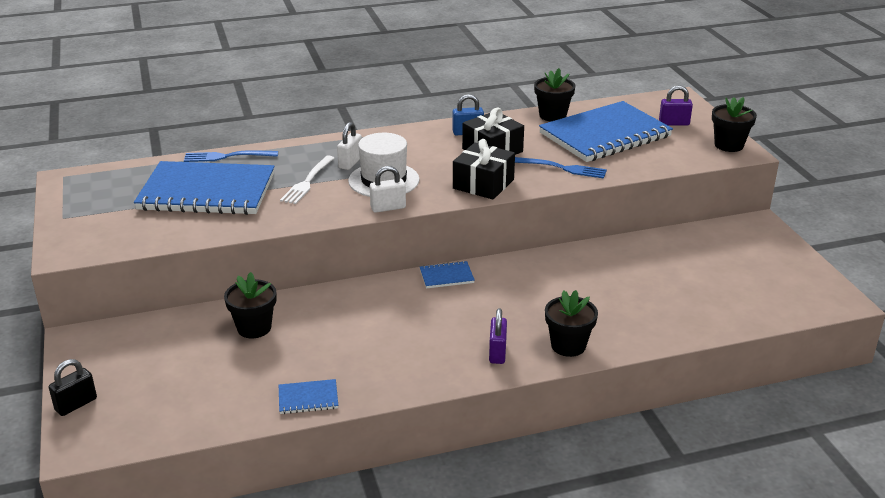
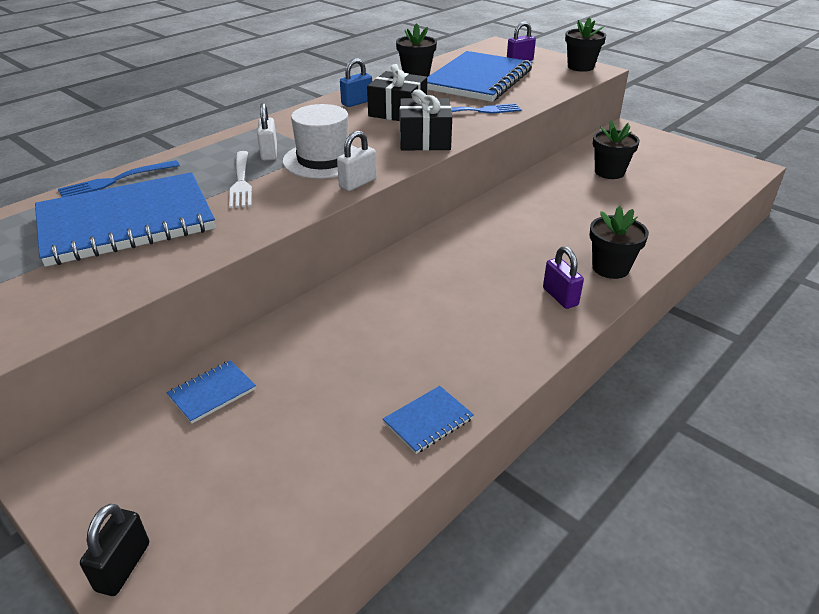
camera: 30 degrees left, 5 degrees up
black flower pot [224,272,276,338] -> black flower pot moved to [593,120,640,179]
blue notebook [420,261,475,289] -> blue notebook moved to [167,360,256,424]

